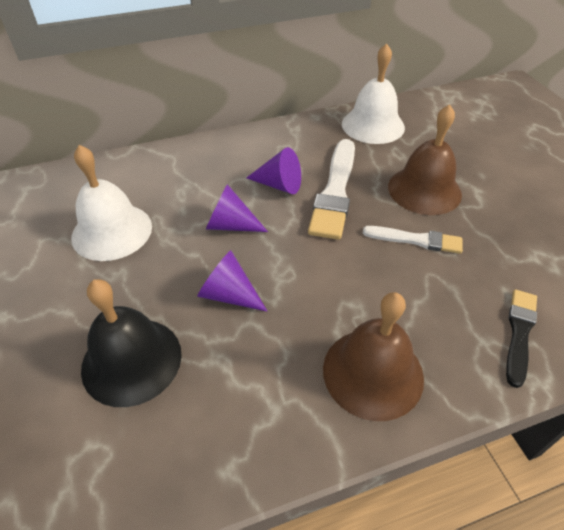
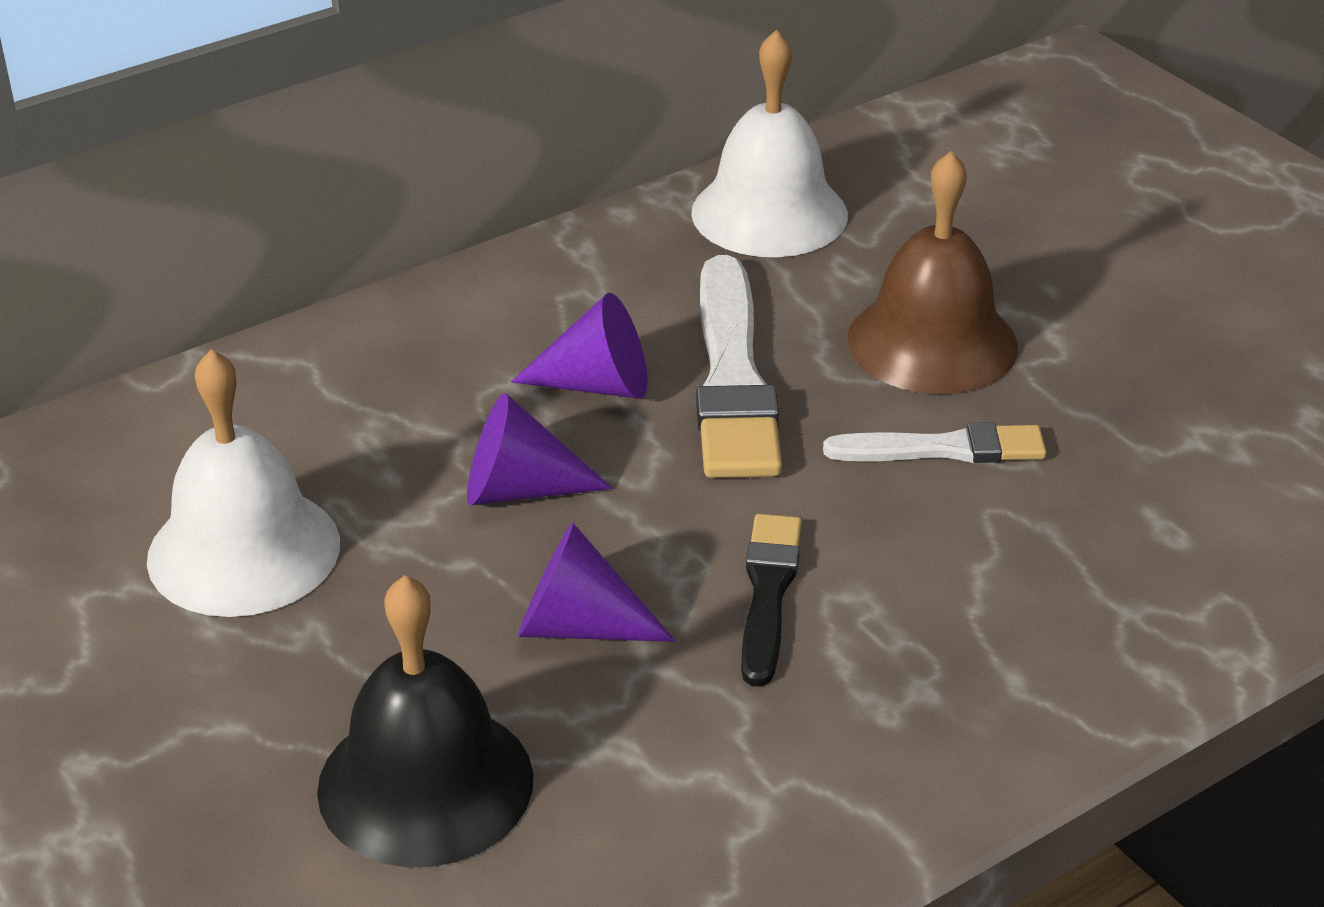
camera: 15 degrees left, 10 degrees down
brown bell [323,292,424,421] -> none
black brush [506,289,537,388] -> black brush moved to [741,514,802,687]

